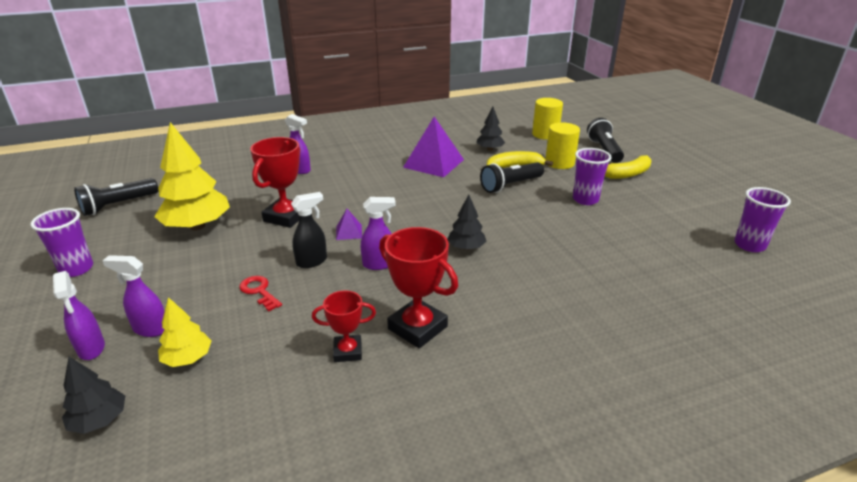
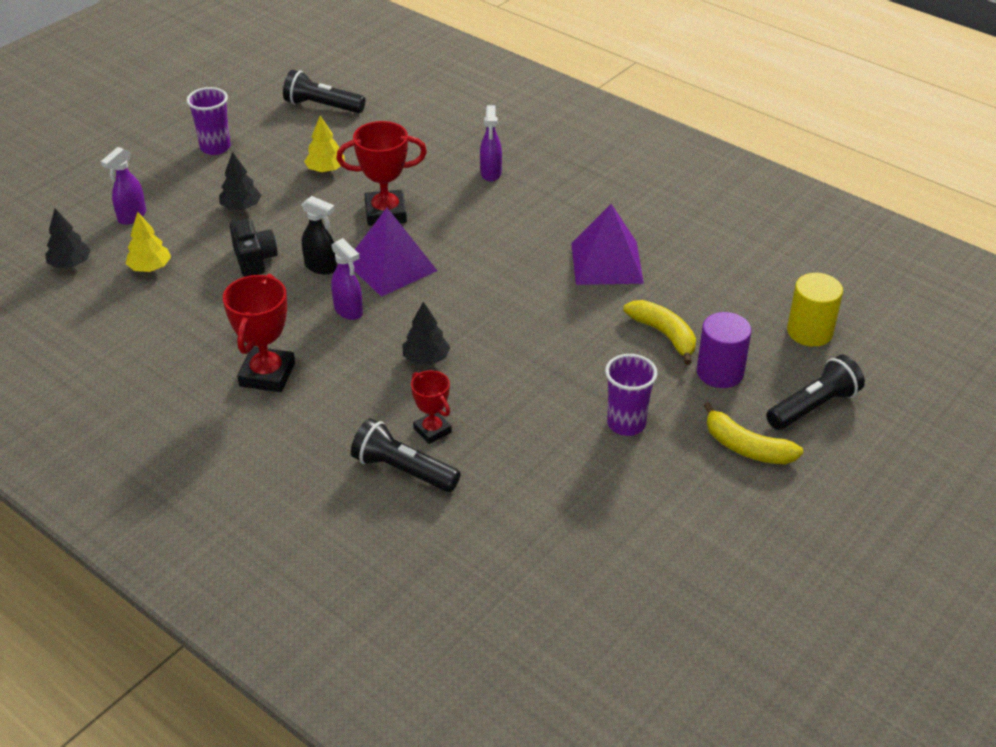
camera: 60 degrees right, 10 degrees up
purple spray bottle [103,255,165,337] -> none
yellow tree [154,122,230,230] -> yellow tree [304,115,345,173], size x0.52
red key [239,276,282,311] -> black camera [230,218,278,277]
red trophy [312,291,376,362] -> red trophy moved to [411,370,452,444]
purple pyramid [336,209,362,240] -> purple pyramid [353,208,438,297], size x2.19
black tree [476,107,505,151] -> black tree moved to [219,152,261,210]
black flashlight [480,162,544,193] -> black flashlight moved to [351,418,461,492]
yellow cylinder [545,122,580,169] -> purple cylinder [697,312,752,388]
purple cup [734,187,791,252] -> none

